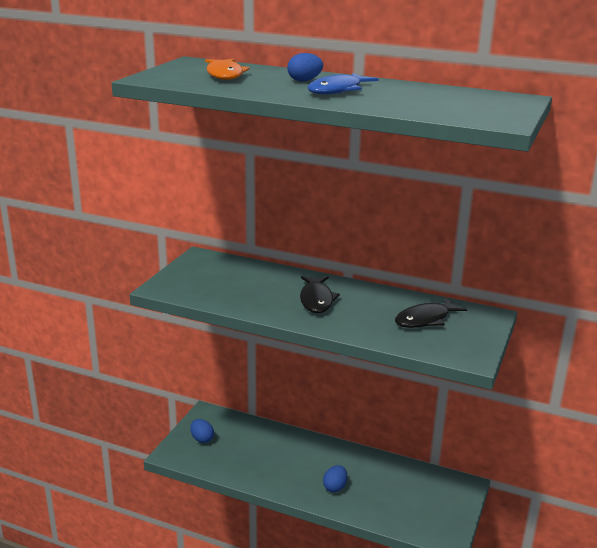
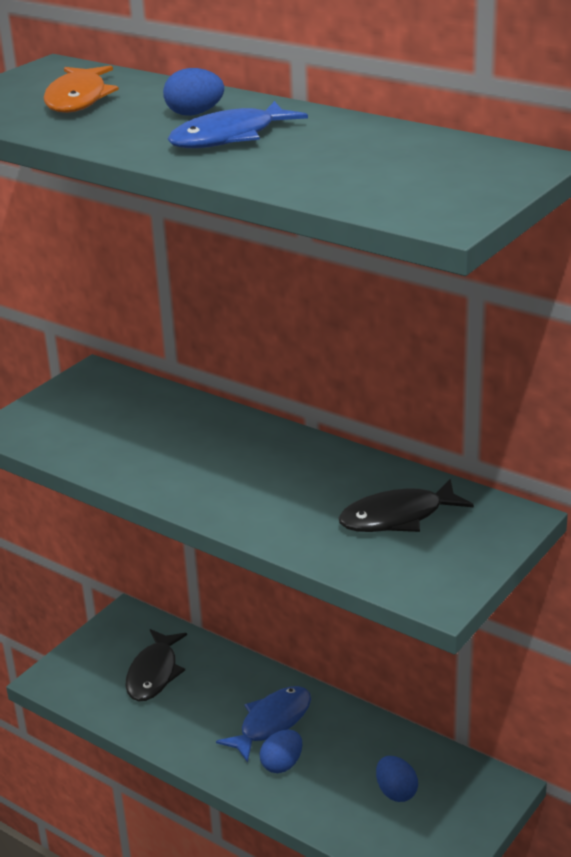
camera: 15 degrees right, 5 degrees up
blue egg [190,419,214,443] -> blue egg moved to [376,756,418,802]
black fish [300,276,340,313] -> black fish moved to [125,629,187,701]
none -> blue fish [216,686,311,763]

